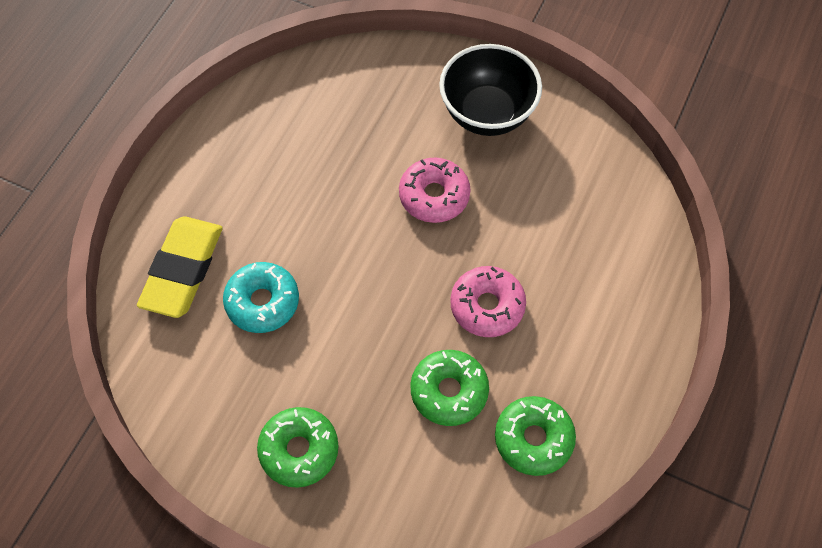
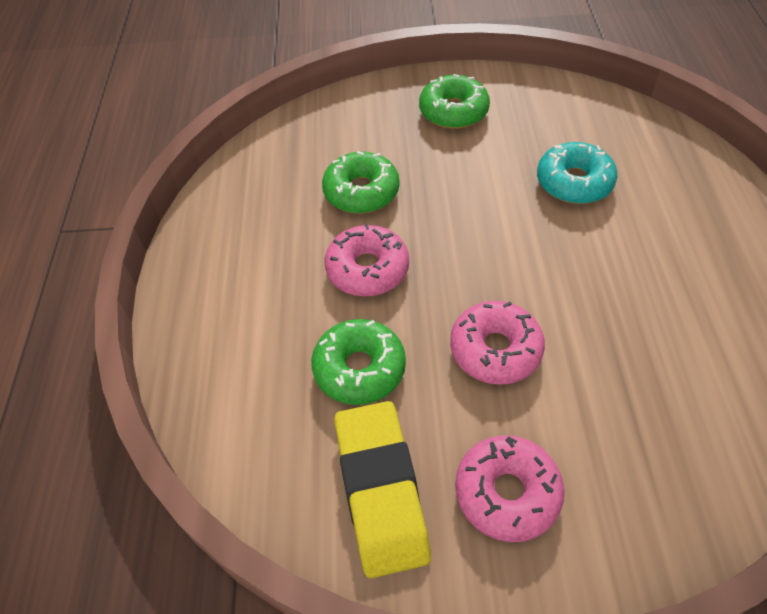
camera: 155 degrees right, 10 degrees down
yellow eraser [137,217,223,318] -> yellow eraser moved to [334,401,431,578]
black bowl [439,44,542,136] -> pink donut [455,435,565,542]
green donut [495,396,576,476] -> green donut moved to [311,319,406,405]

